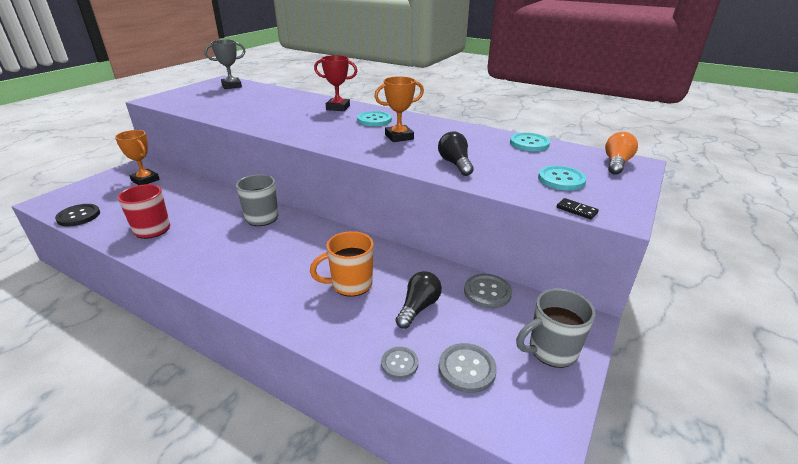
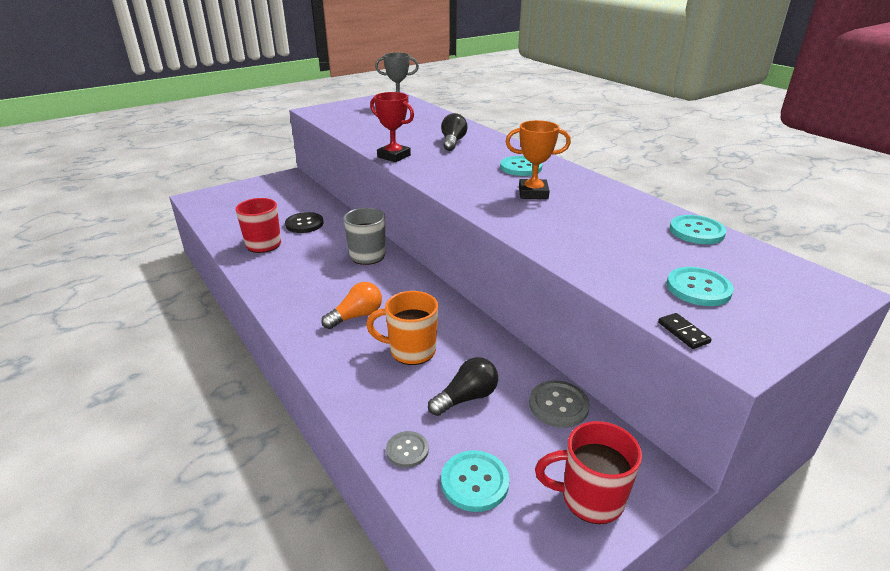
camera: 25 degrees right, 0 degrees up
black button [55,204,100,226] -> black button moved to [285,212,324,233]
orange trophy [115,130,160,185] -> none
red trophy [314,55,357,111] -> red trophy moved to [370,92,414,162]
black light bulb [438,132,474,176] -> black light bulb moved to [441,113,468,151]
grey button [439,343,497,393] -> turquoise button [441,450,509,512]
grey mug [516,289,595,368] -> red mug [535,421,642,524]
orange light bulb [605,132,638,175] -> orange light bulb moved to [321,282,382,329]

